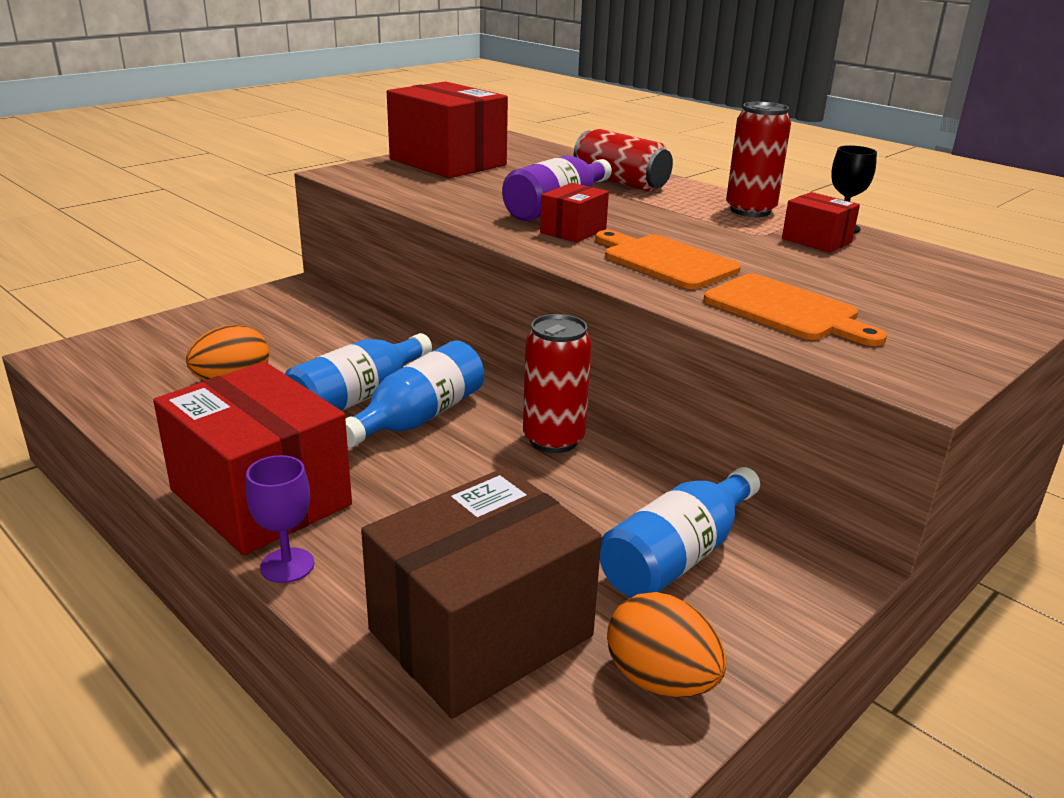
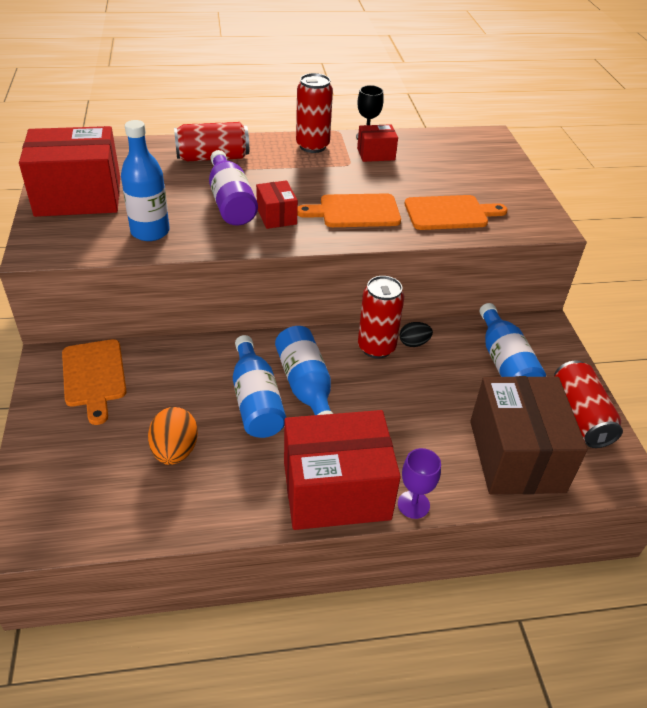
camera: 55 degrees left, 15 degrees up
orange egg [607,592,726,698] -> red can [554,360,623,448]
none -> orange cutting board [62,339,127,425]
none -> blue bottle [121,120,170,241]
none -> black egg [400,322,433,347]

